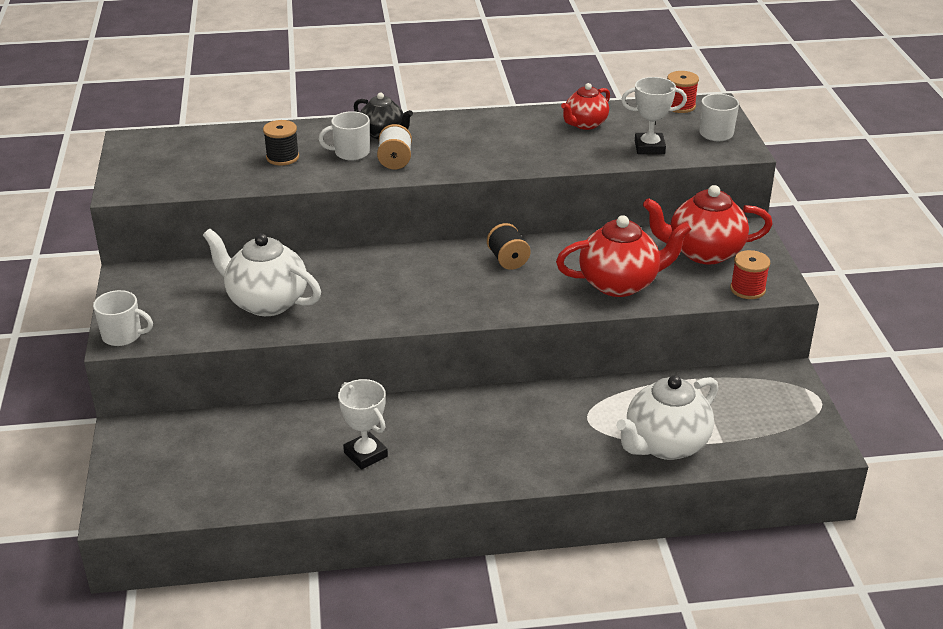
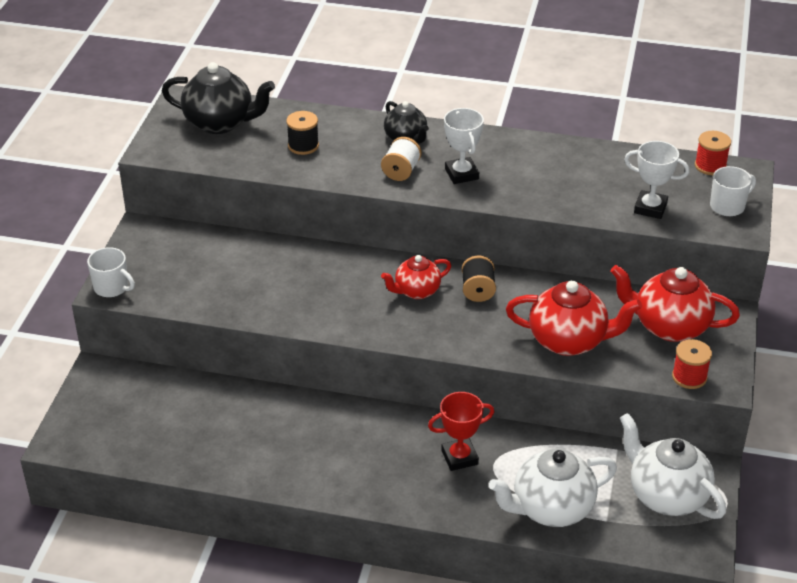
camera: 20 degrees right, 5 degrees up
white teapot [203,229,321,316] -> white teapot moved to [620,413,726,519]
white mug [319,111,370,161] -> none
white trophy [338,379,388,469] -> white trophy moved to [444,108,484,184]
red teapot [561,83,610,130] -> red teapot moved to [381,255,451,299]
none -> black teapot [162,62,275,134]
none -> red trophy [428,392,494,471]

